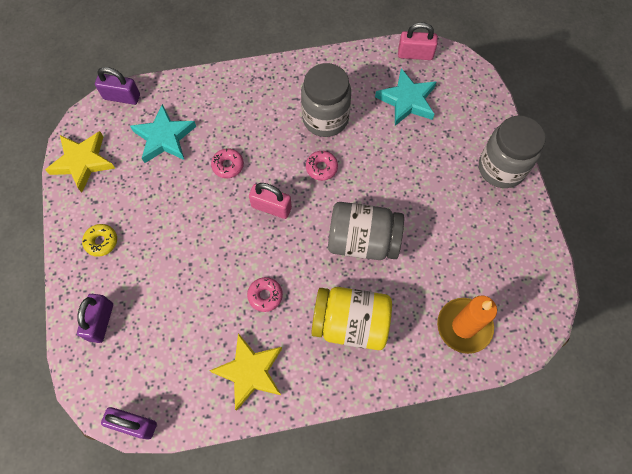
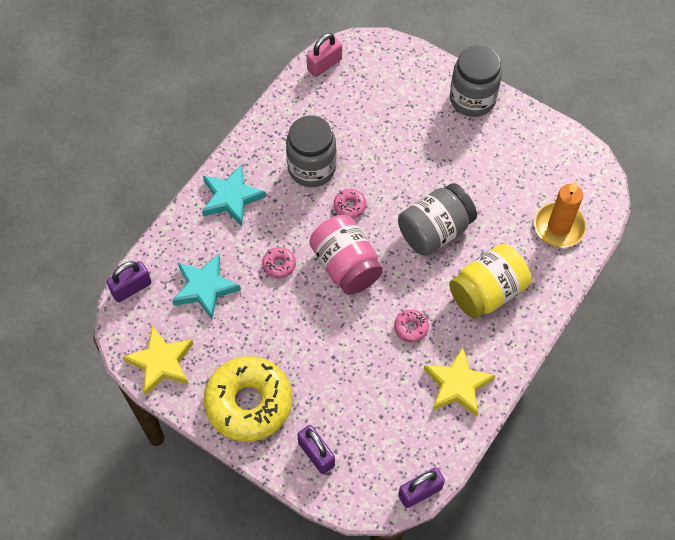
camera: 45 degrees left, 5 degrees down
yellow donut [82,224,117,257] -> yellow donut [204,356,292,442], size x2.46
pink padlock [249,183,292,219] -> pink jar [309,215,383,295]
turquoise star [375,68,436,126] -> turquoise star moved to [202,164,266,226]

